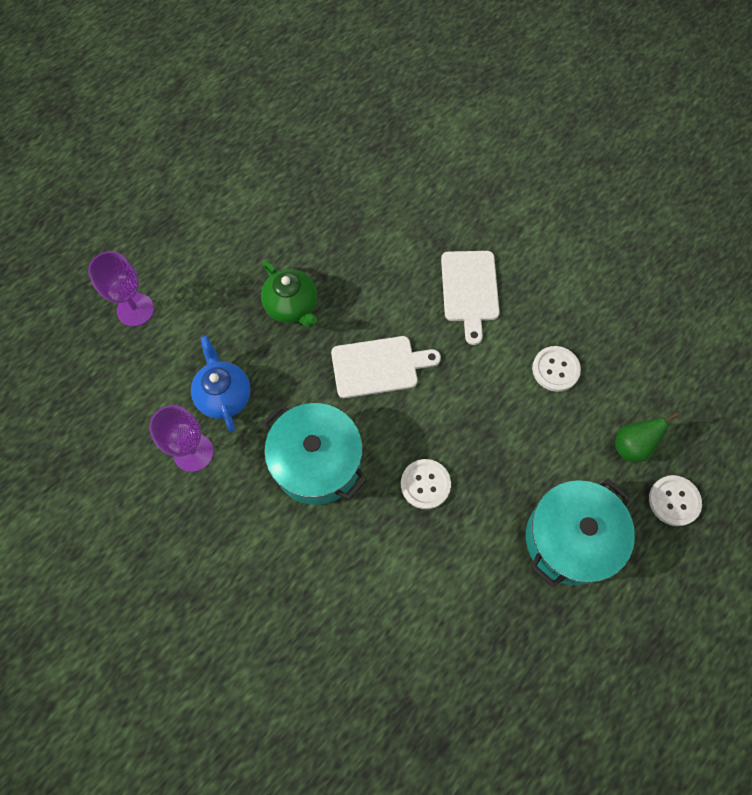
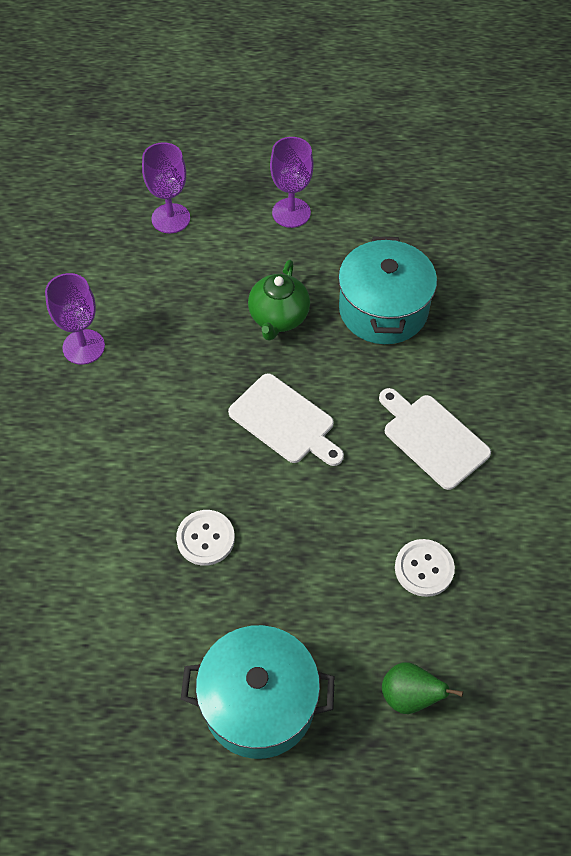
camera: 50 degrees right, 10 degrees down
blue teapot [191,336,251,432] -> none
turquoise pot [263,403,368,505] -> turquoise pot moved to [338,237,437,344]
white cutting board [441,251,500,345] -> white cutting board turned 90 degrees clockwise [379,388,491,490]
white button [649,475,702,526] -> none
none -> purple goblet [270,137,314,228]

